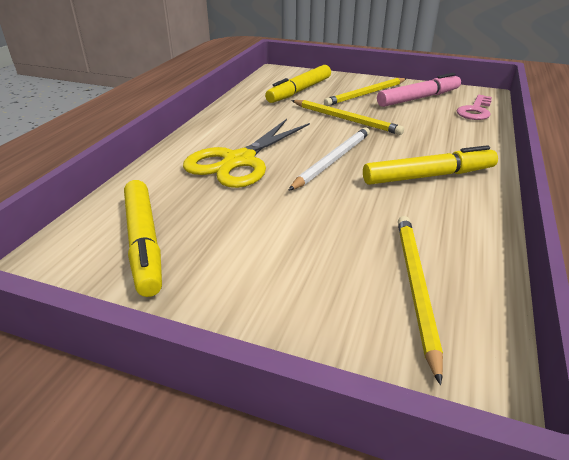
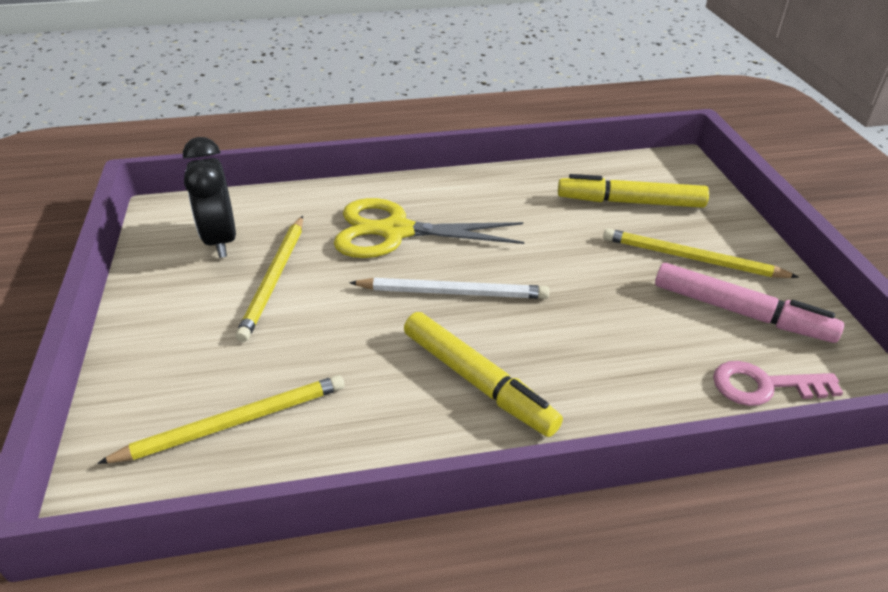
camera: 60 degrees right, 5 degrees up
yellow marker [124,180,162,297] -> black clock [183,137,236,258]
yellow pencil [291,100,404,135] -> yellow pencil moved to [235,216,303,342]

